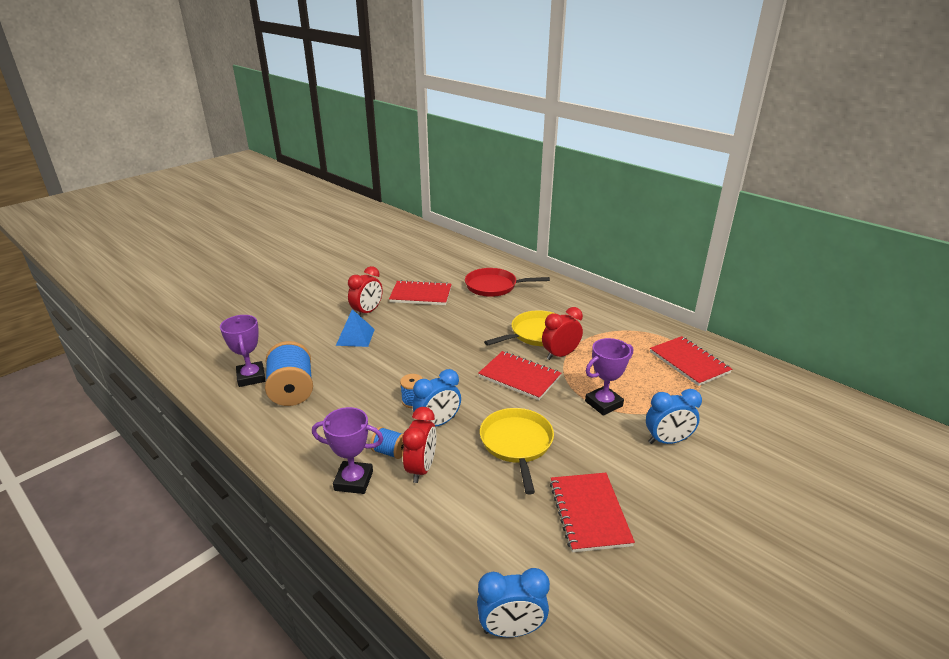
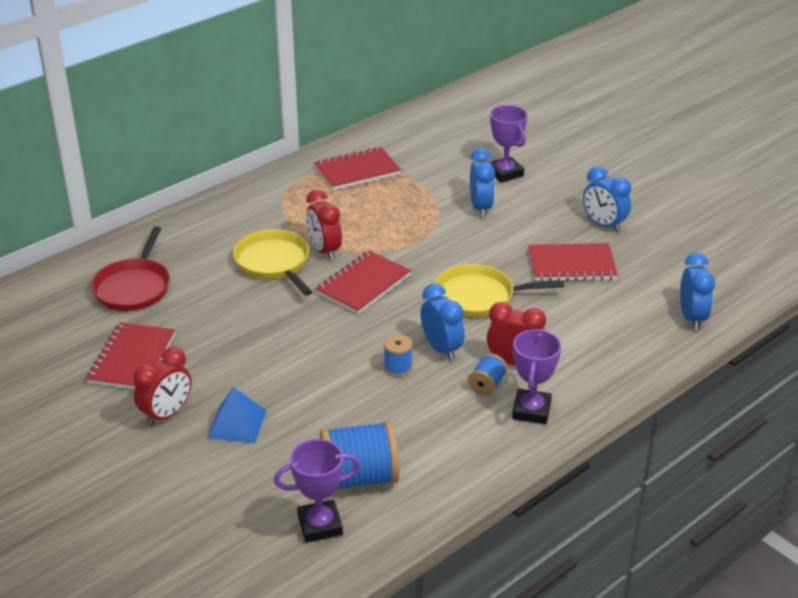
camera: 85 degrees left, 5 degrees up
red clock [348,266,383,316] -> red clock turned 90 degrees clockwise [133,347,192,426]
purple trophy [585,338,633,416] -> purple trophy moved to [490,105,527,183]
none -> blue clock [583,166,631,233]

